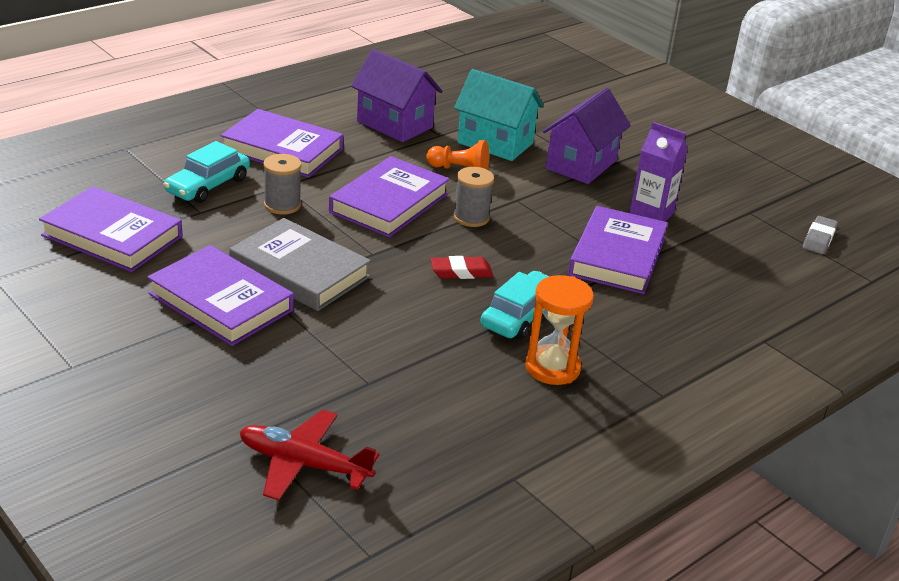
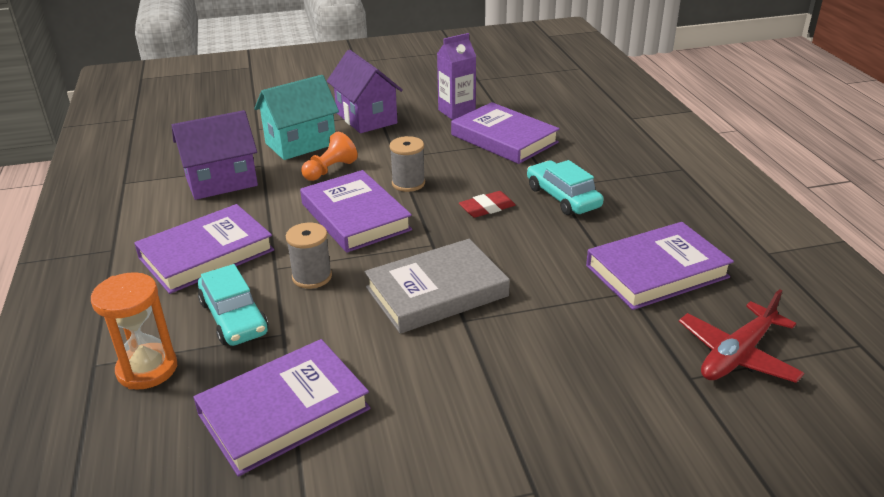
camera: 60 degrees left, 0 degrees up
purple book [147,245,294,346] -> purple book moved to [586,222,734,310]
red eraser [431,256,493,279] -> red eraser turned 45 degrees clockwise [459,191,516,218]
orange hourglass [525,275,594,385] -> orange hourglass moved to [91,272,177,390]
grey eraser [803,216,838,254] -> none

